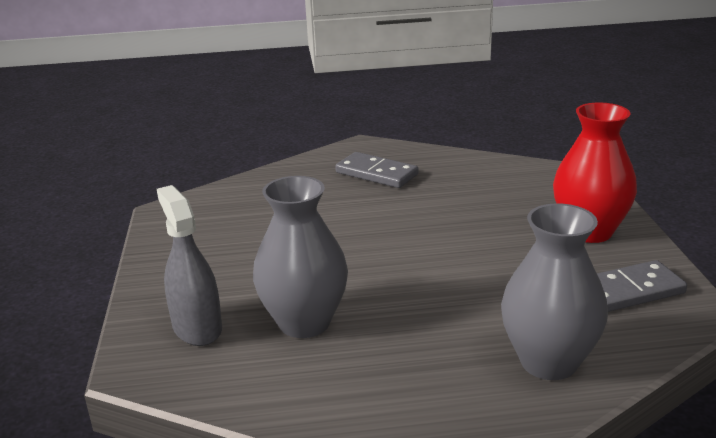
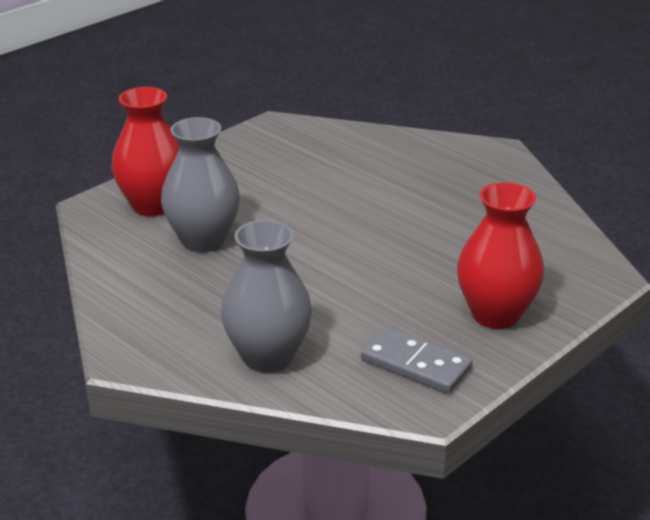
camera: 50 degrees right, 5 degrees up
grey spray bottle [157,185,222,346] -> red vase [111,87,180,216]
grey domino [335,152,418,188] -> none

